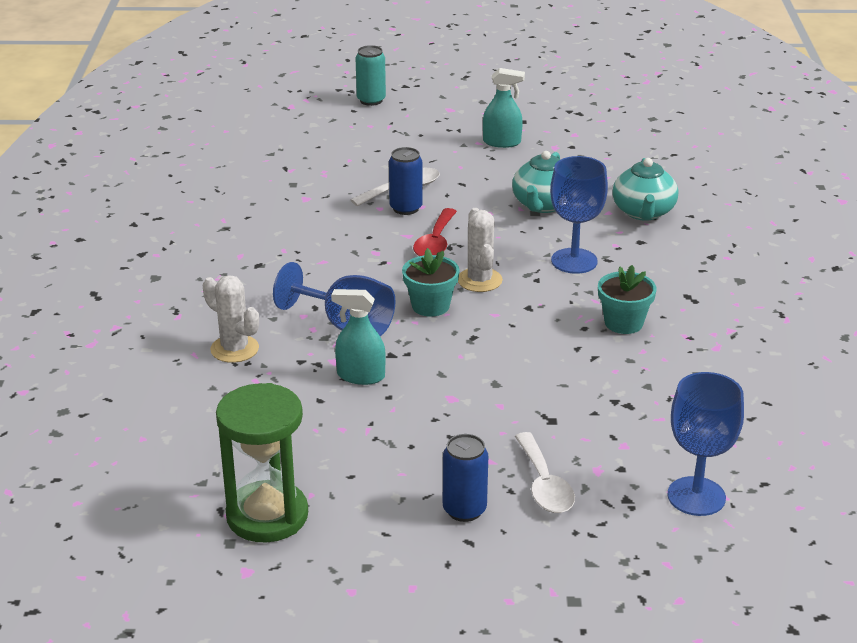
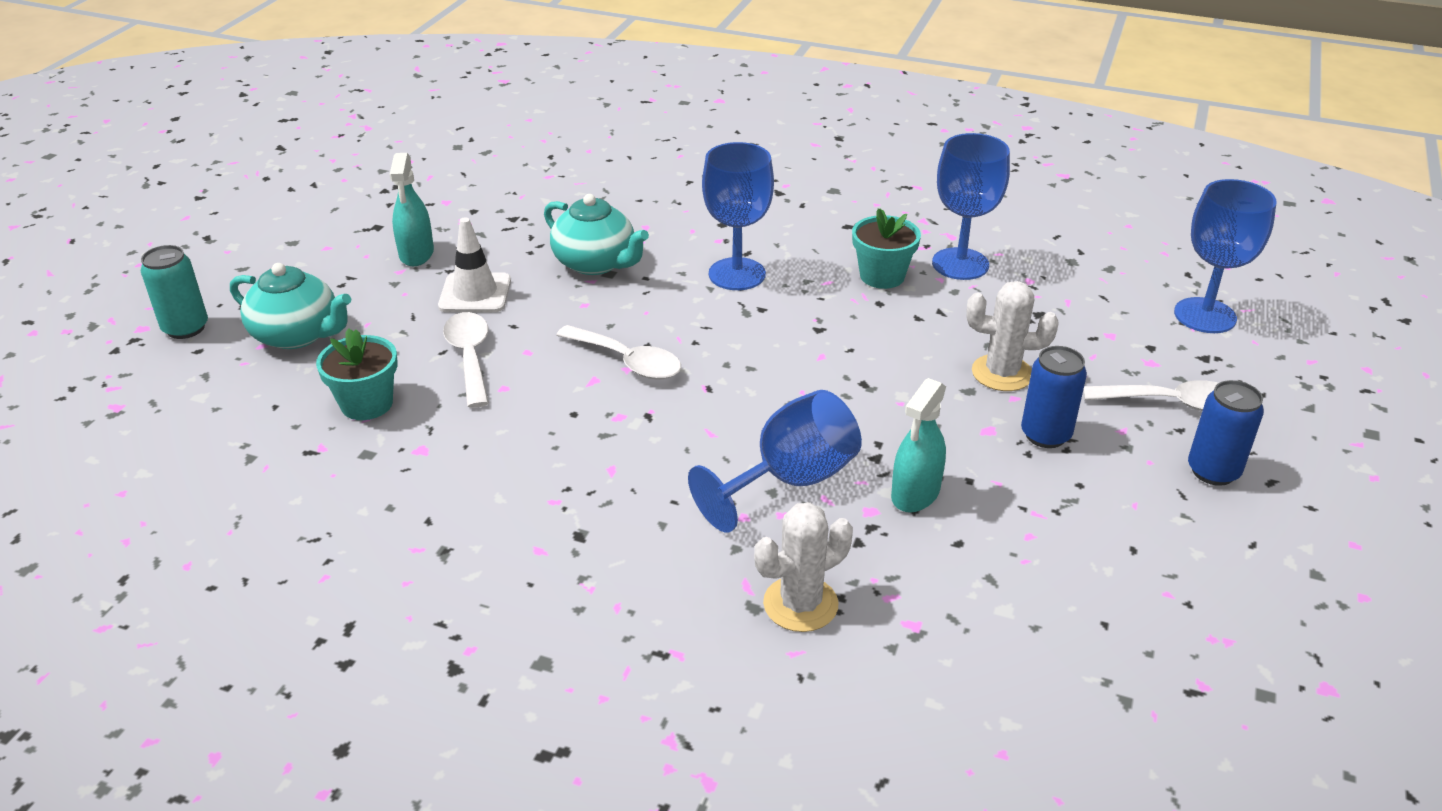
camera: 70 degrees left, 5 degrees up
green hourglass [216,383,308,542] -> none
blue can [389,147,423,215] -> blue can moved to [1021,346,1087,448]
turquoise flower pot [402,248,460,317] -> turquoise flower pot moved to [316,328,398,420]
red spoon [413,208,457,256] -> white spoon [556,325,681,379]
white cactus [458,208,503,292] -> white cactus moved to [966,281,1059,391]
turquoise spray bottle [483,68,525,148] -> turquoise spray bottle turned 150 degrees clockwise [390,153,434,266]
turquoise teapot [612,158,678,221] -> turquoise teapot moved to [230,263,351,349]
none -> white traffic cone [438,217,511,312]
none -> blue goblet [932,133,1010,280]

